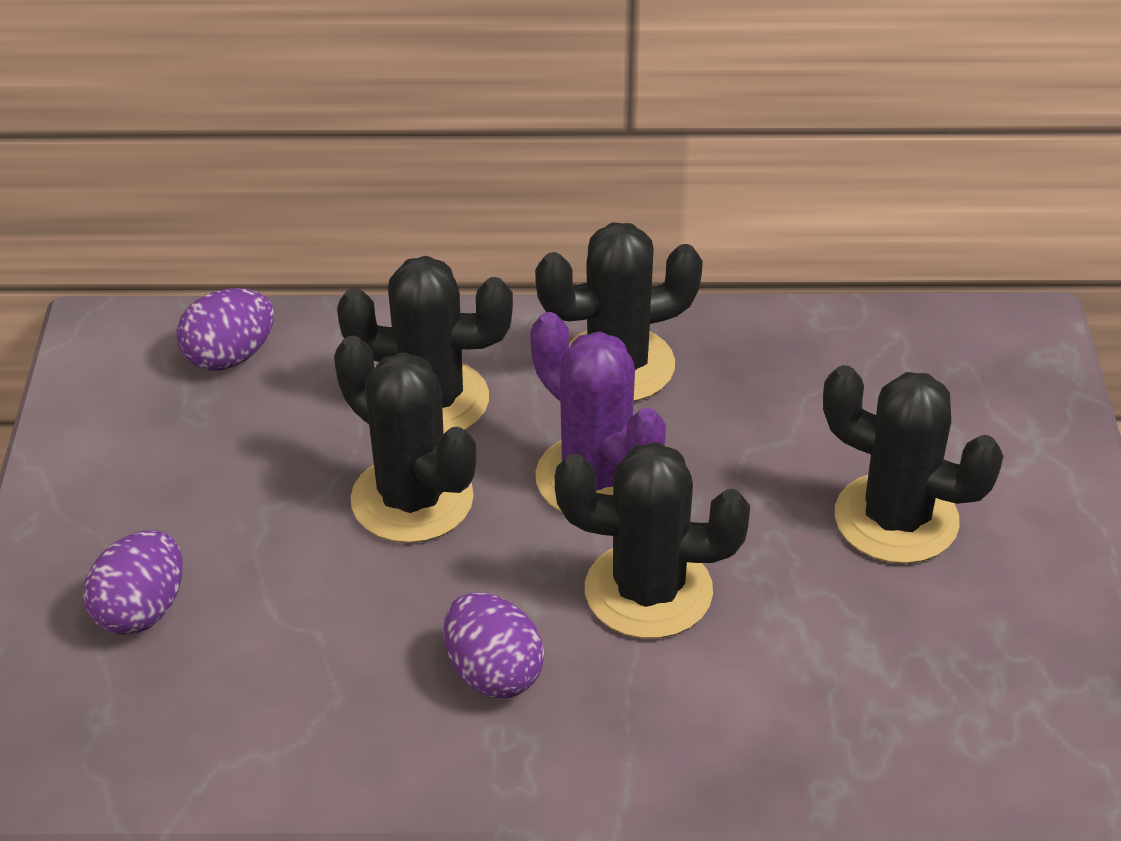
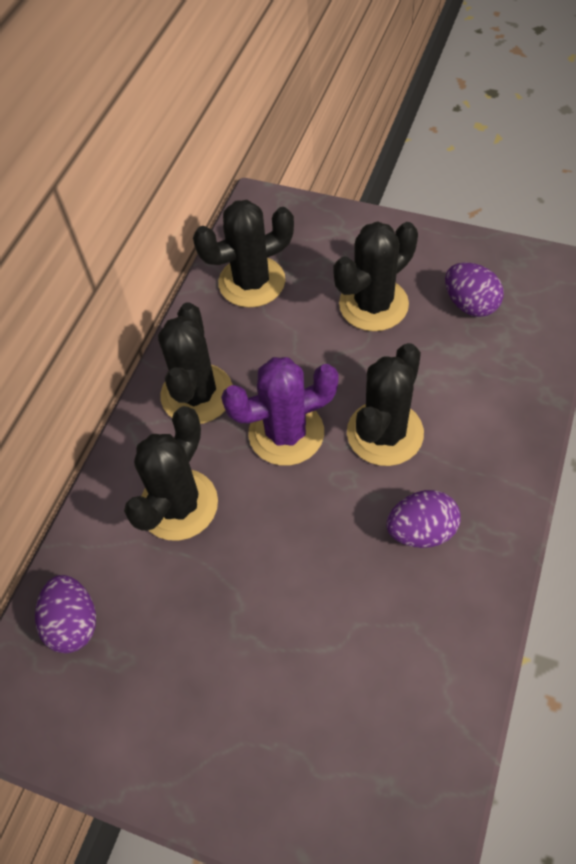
camera: 65 degrees left, 15 degrees up
purple egg [83,530,183,635] -> purple egg moved to [445,262,504,317]
black cactus [334,335,476,543] -> black cactus moved to [193,200,294,308]

